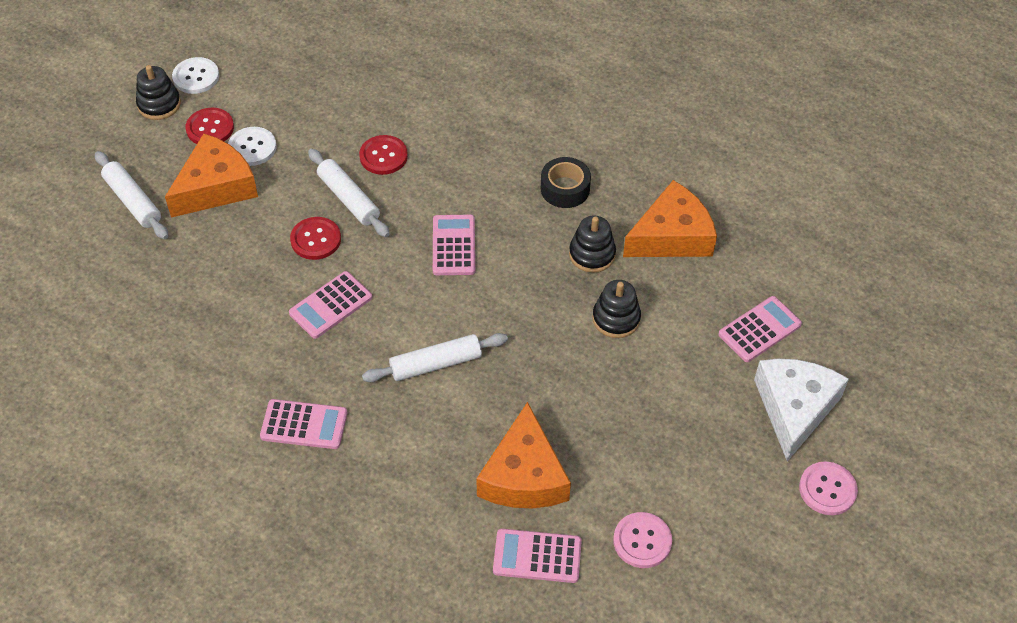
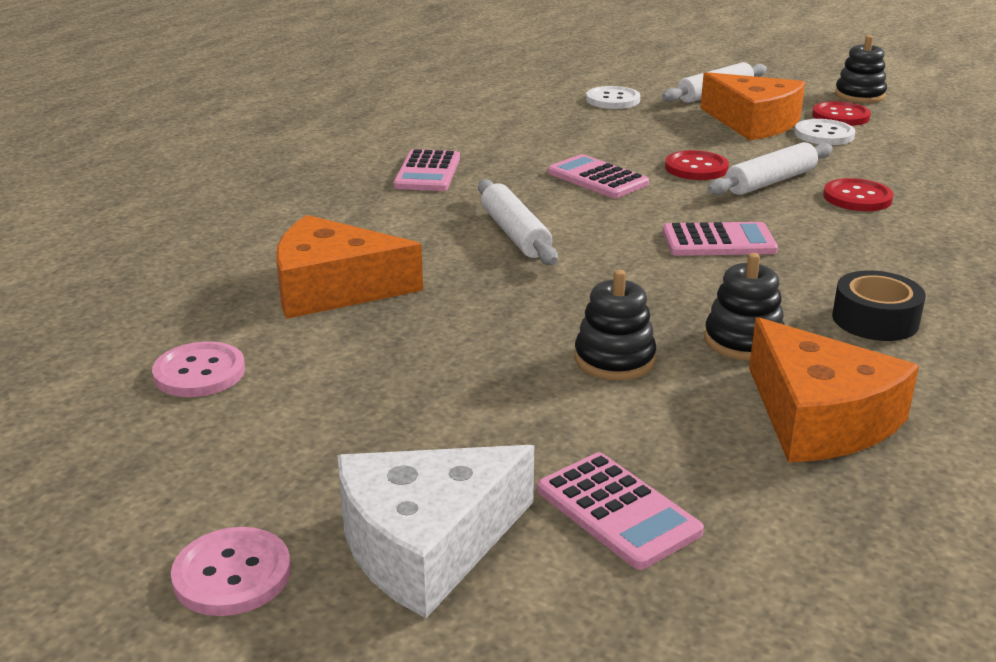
camera: 90 degrees right, 25 degrees down
white button [172,57,219,94] -> white button moved to [586,86,640,109]
pink calculator [493,529,582,583] -> none
white cheese [754,359,849,462] -> white cheese turned 135 degrees clockwise [337,445,534,618]

